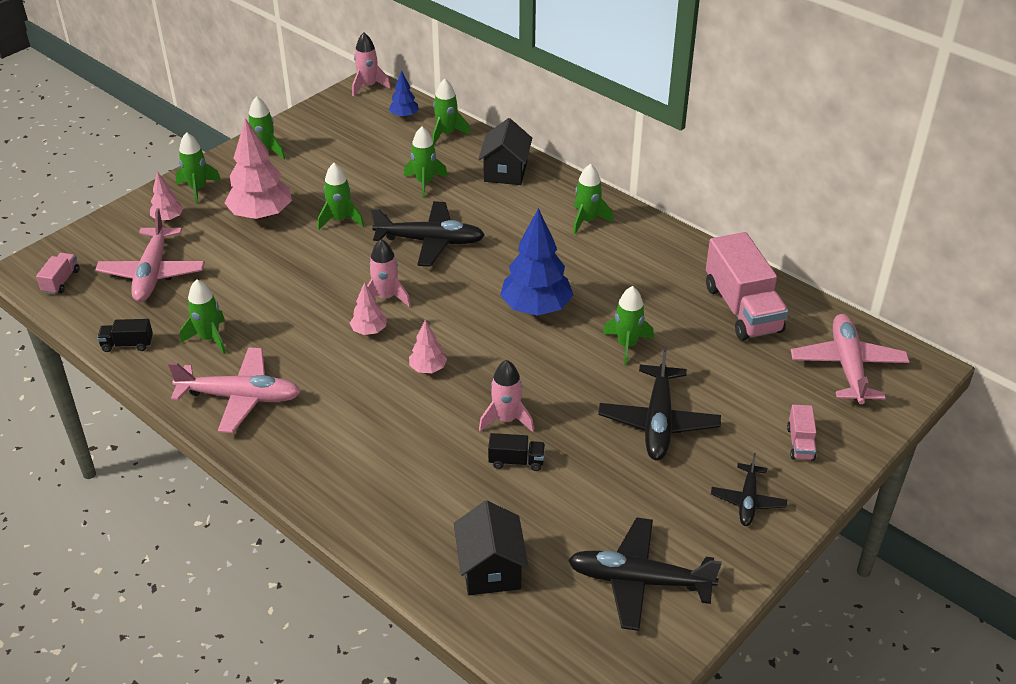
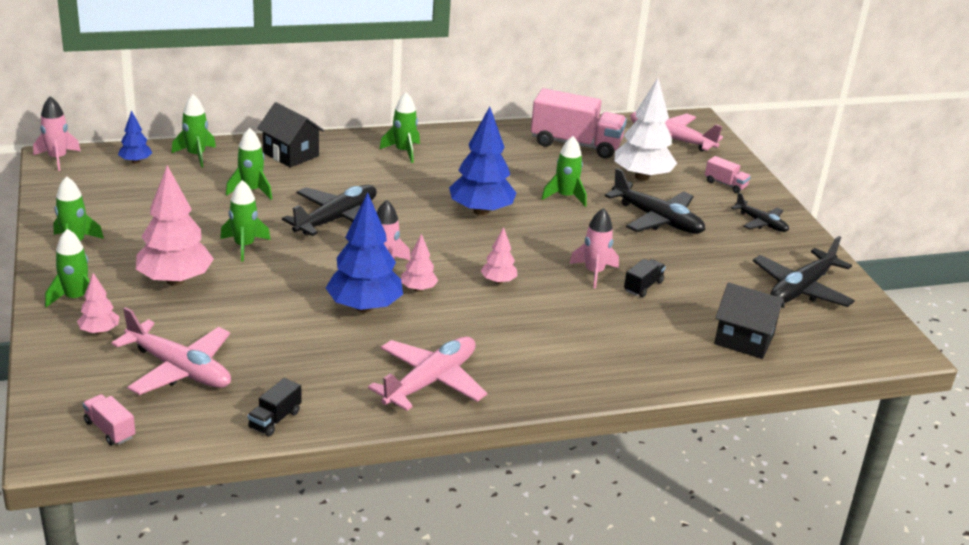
camera: 60 degrees left, 10 degrees down
green rocket [180,279,226,354] -> none
none -> blue tree [326,192,403,313]
none -> white tree [614,78,677,181]

